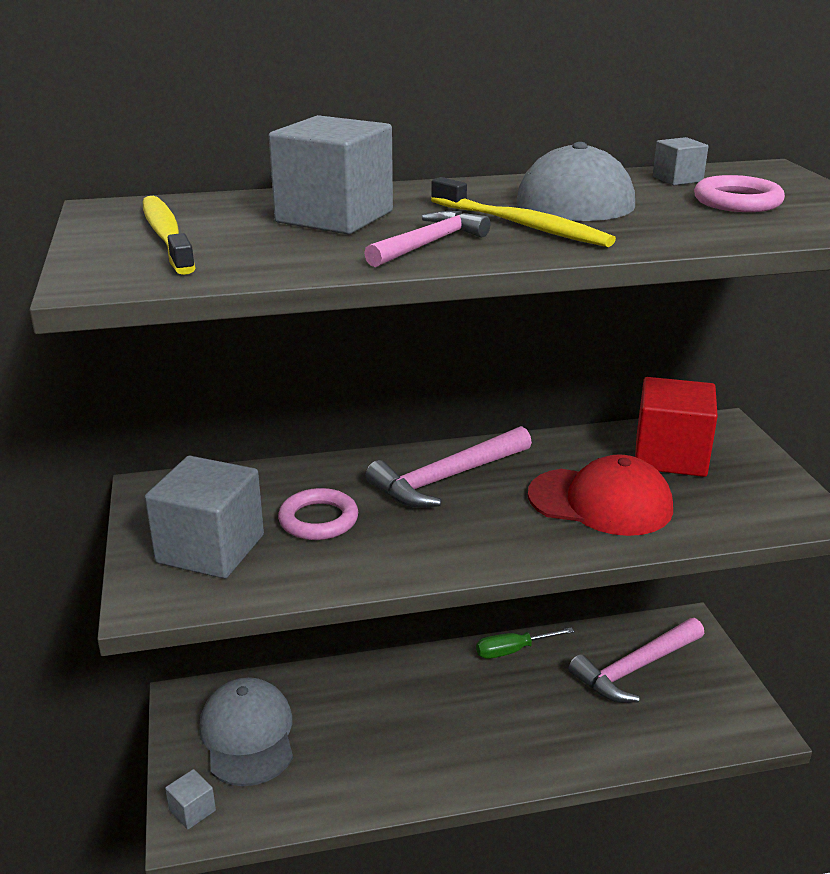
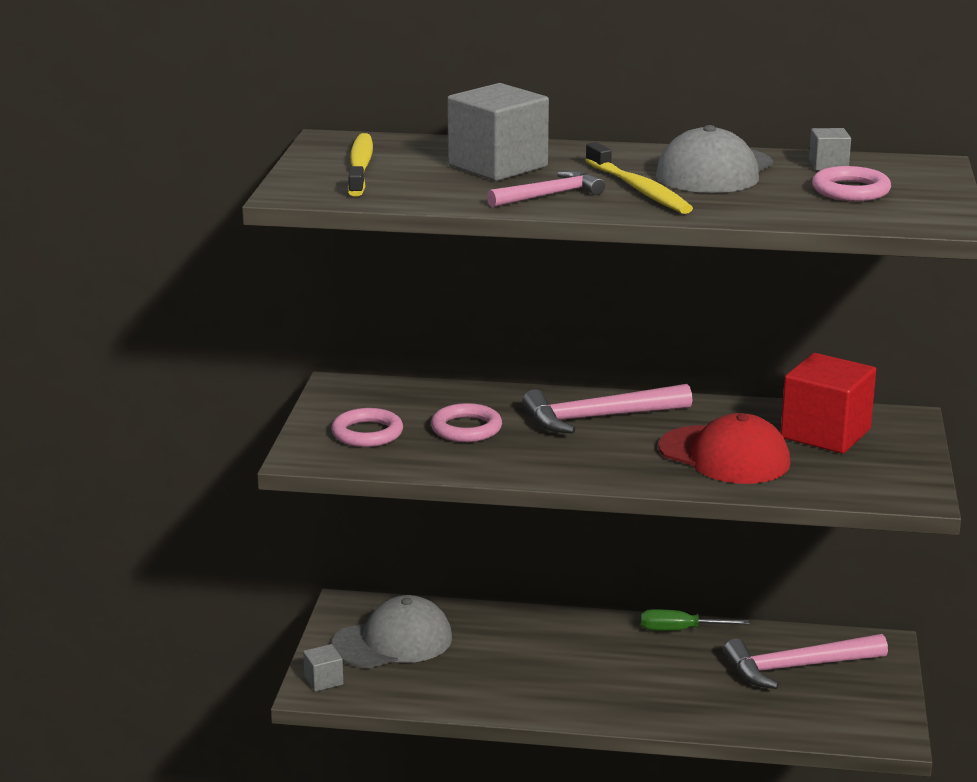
camera: 20 degrees right, 5 degrees down
grey cube [145,456,264,579] -> pink ring [331,408,403,447]
grey cap [199,677,293,786] -> grey cap turned 60 degrees clockwise [331,595,452,668]

